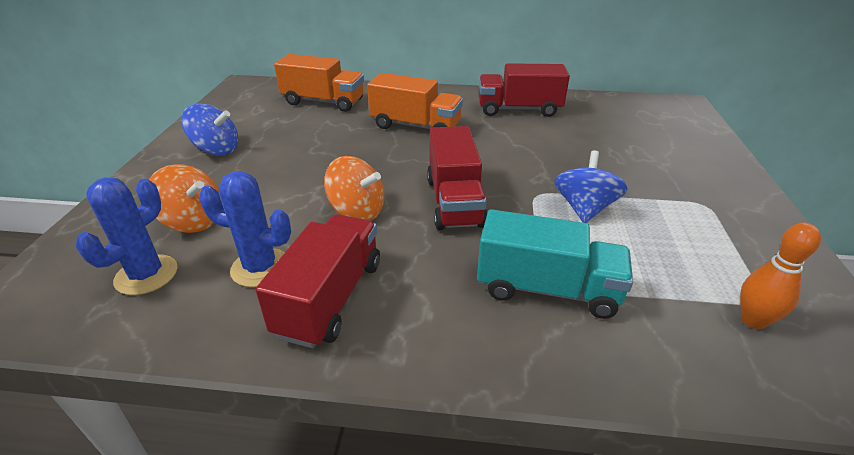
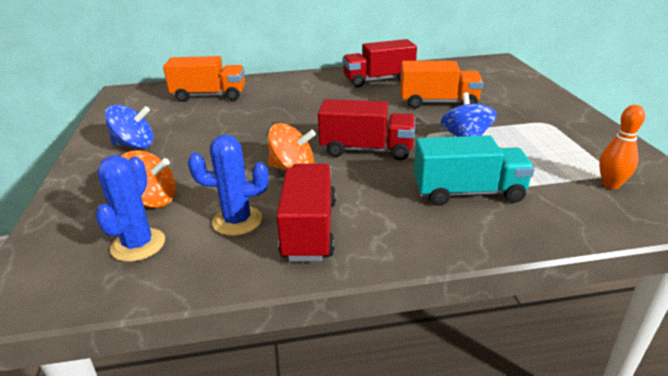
camera: 15 degrees left, 5 degrees down
orange truck [367,73,463,129] -> orange truck moved to [400,61,483,109]
red truck [427,126,487,230] -> red truck turned 60 degrees counterclockwise [318,99,415,160]

